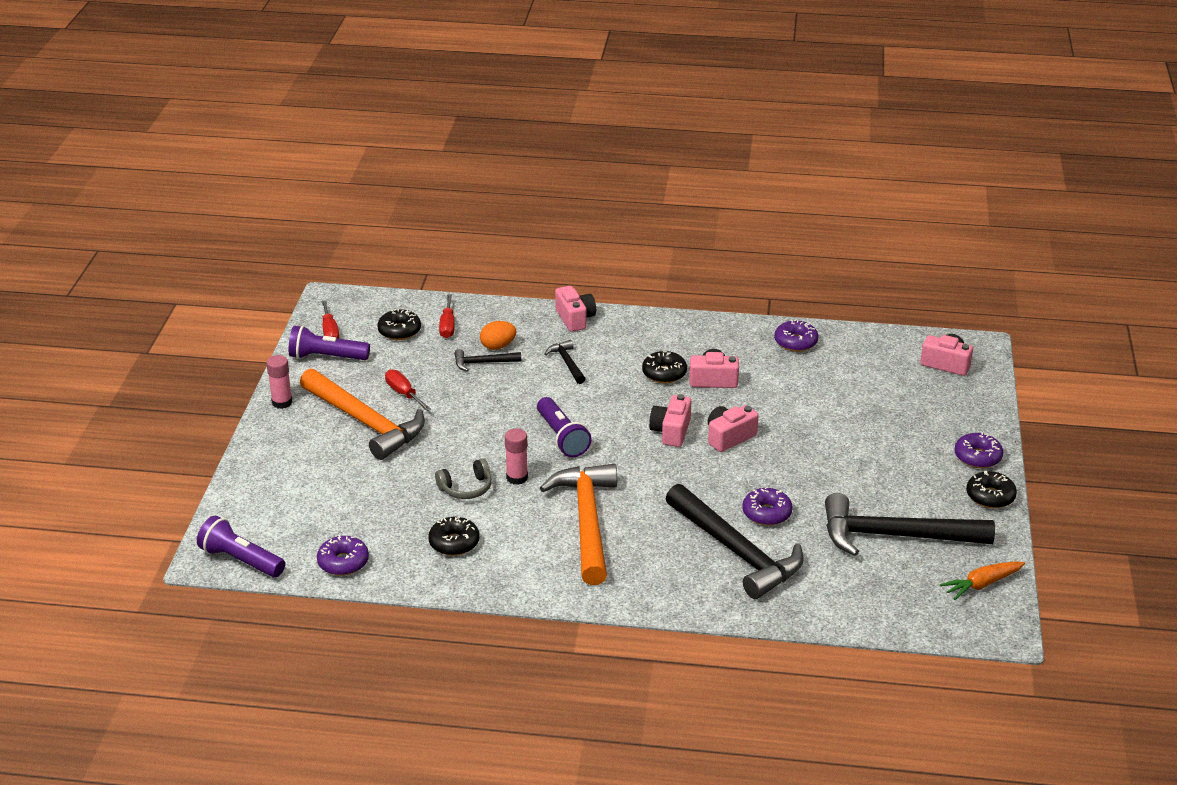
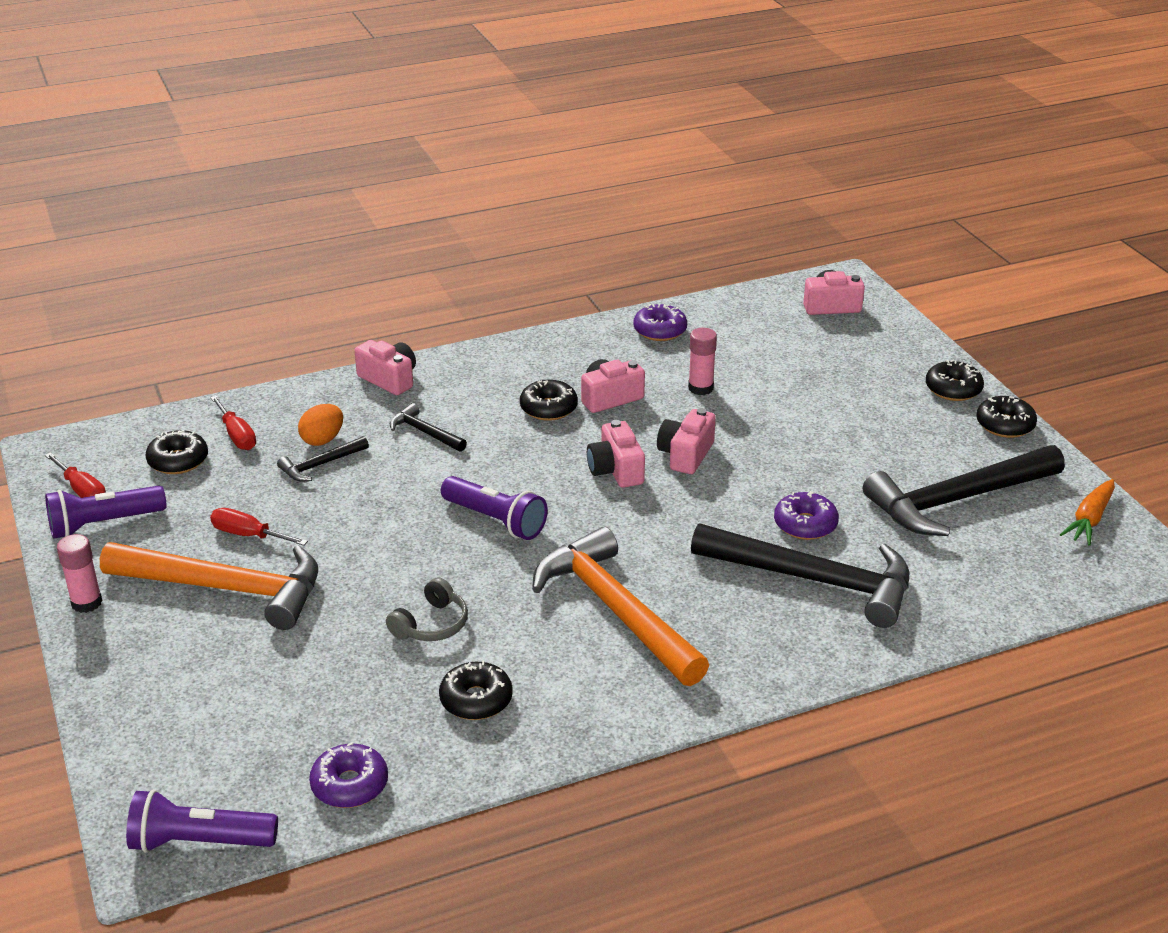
camera: 30 degrees left, 0 degrees up
pink glue stick [505,428,528,485] -> pink glue stick moved to [688,328,717,395]
purple donut [954,432,1003,468] -> black donut [926,360,984,401]

